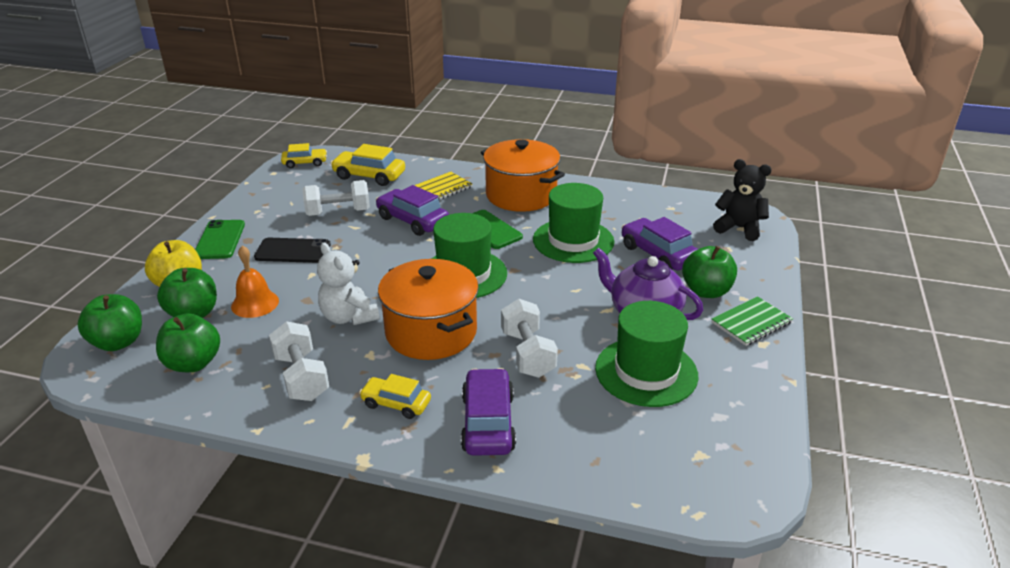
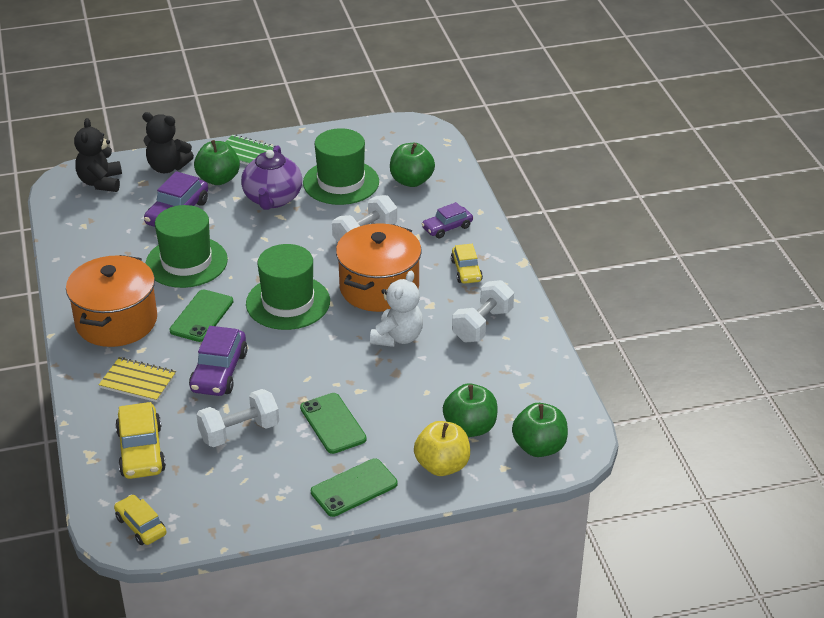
camera: 120 degrees left, 5 degrees up
green apple [156,313,220,372] -> green apple moved to [390,143,435,187]
orange bell [231,245,279,318] -> none
black phone [254,238,331,263] -> green phone [300,393,367,454]
white dumbbell [302,180,370,216] -> white dumbbell turned 75 degrees counterclockwise [196,389,279,447]
purple car [461,368,516,456] -> purple car [422,202,473,238], size x0.64
none -> black teddy bear [142,112,194,173]

